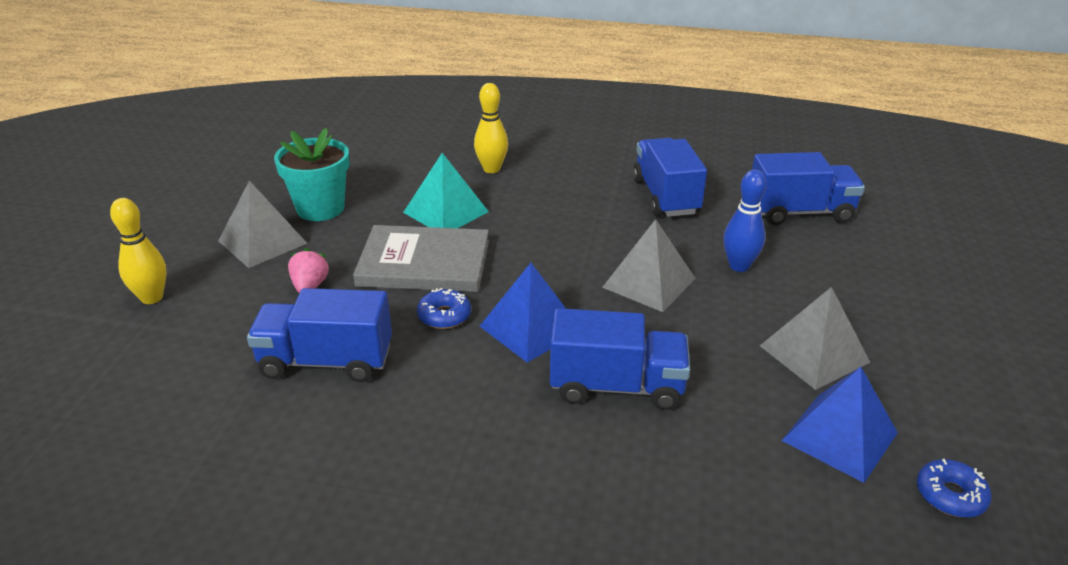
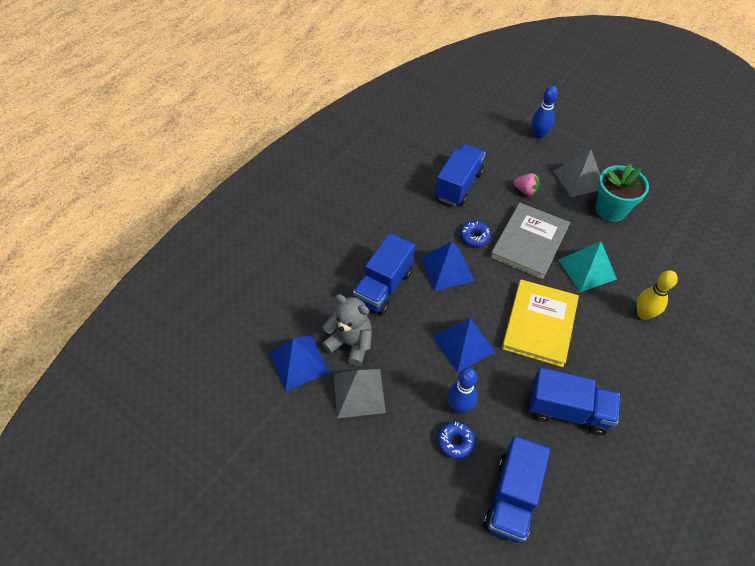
camera: 115 degrees right, 20 degrees up
yellow bowling pin [110,198,166,304] -> blue bowling pin [532,86,558,139]
grey pyramid [602,219,696,312] -> blue pyramid [433,318,495,373]
blue donut [917,459,992,518] -> blue donut moved to [437,422,475,459]
none -> grey teddy bear [322,294,372,366]
none -> yellow book [502,280,579,367]

